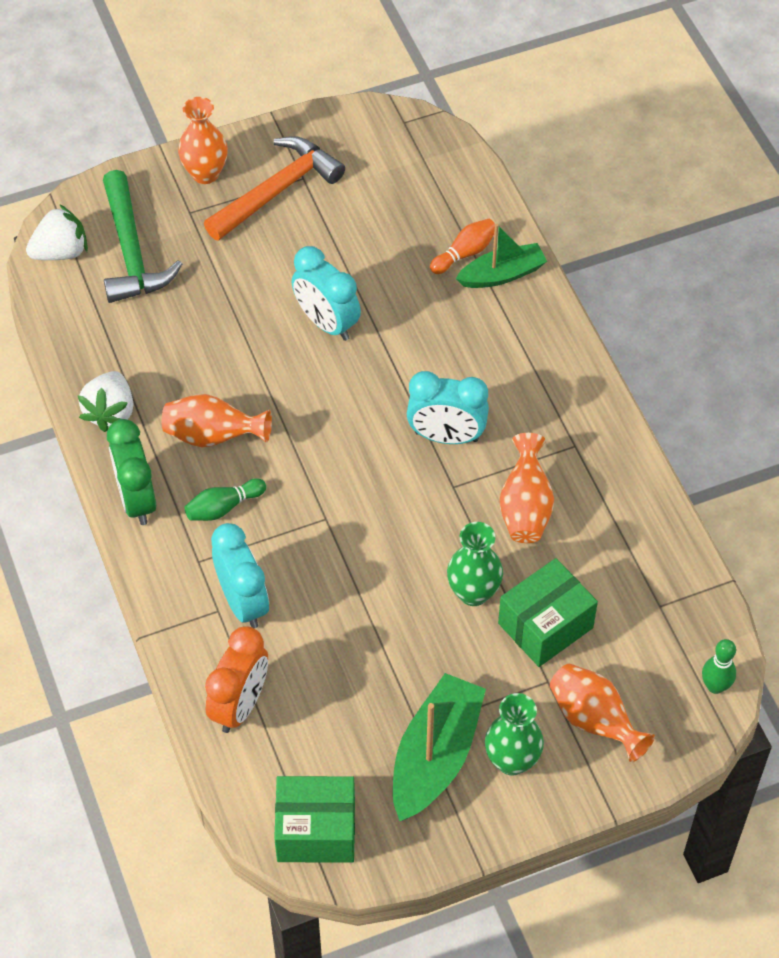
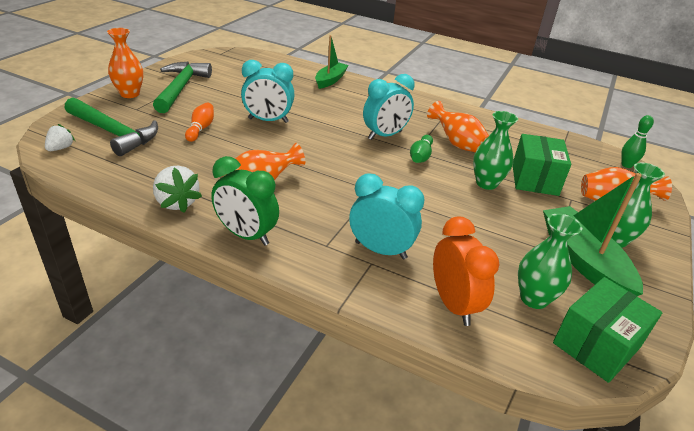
camera: 45 degrees left, 20 degrees down
white strawberry [26,204,88,260] -> white strawberry [45,124,75,151], size x0.61
green bowling pin [185,478,266,521] -> green bowling pin moved to [410,135,433,163]
orange hammer [204,136,345,241] -> green hammer [153,62,212,113]
orange bowling pin [430,219,495,274] -> orange bowling pin moved to [185,102,214,142]
none -> green vase [518,214,582,309]

